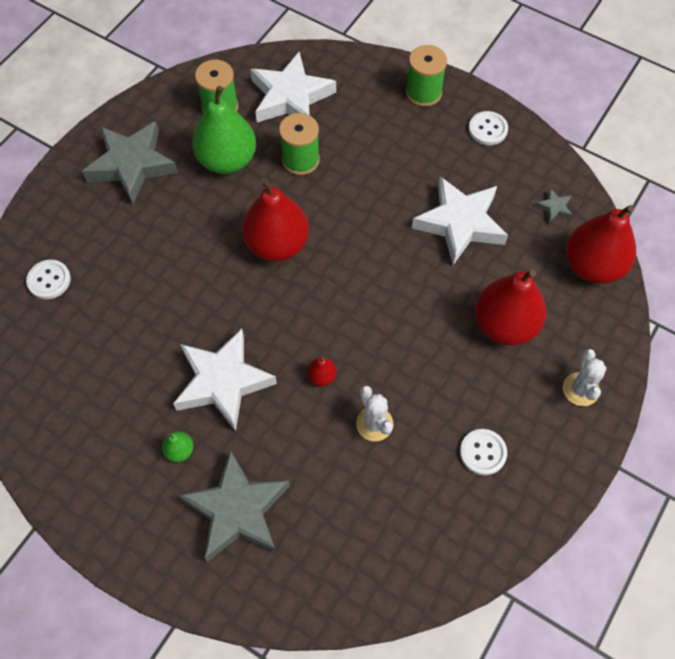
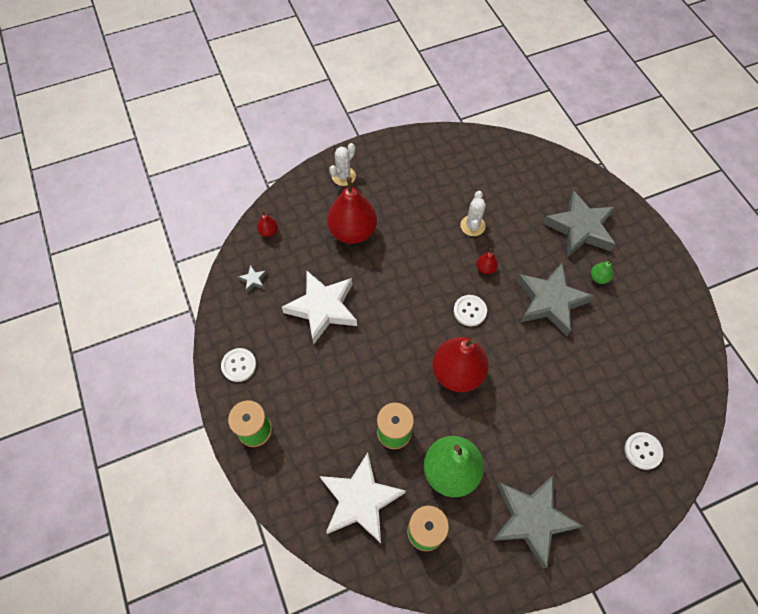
camera: 145 degrees left, 0 degrees up
white star [173,329,277,431] -> grey star [517,263,594,336]
white button [460,429,507,475] -> white button moved to [454,295,487,326]
red pear [567,205,636,284] -> red pear [257,210,278,237], size x0.42

